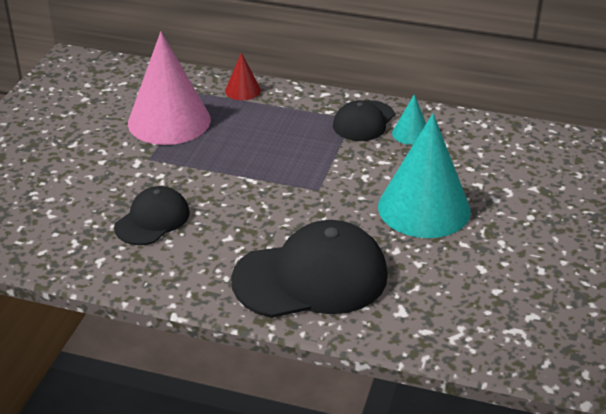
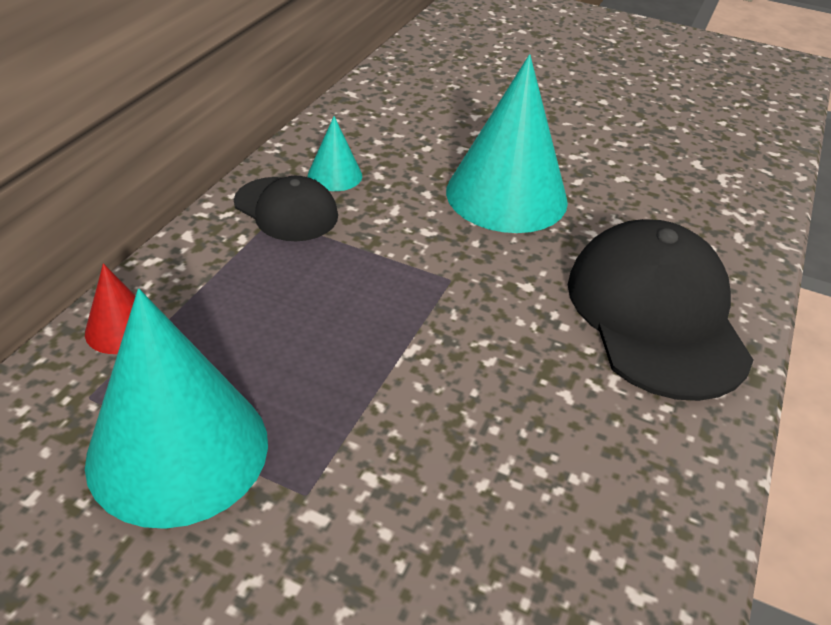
camera: 85 degrees left, 5 degrees up
black cap [114,186,190,245] -> none
pink cone [128,31,211,145] -> turquoise cone [85,289,268,529]

